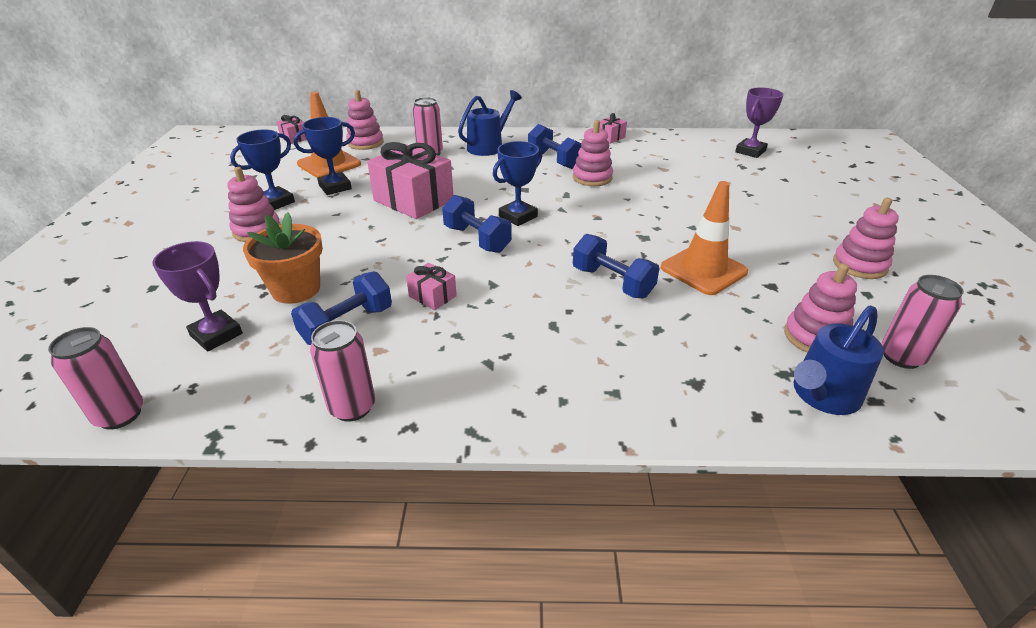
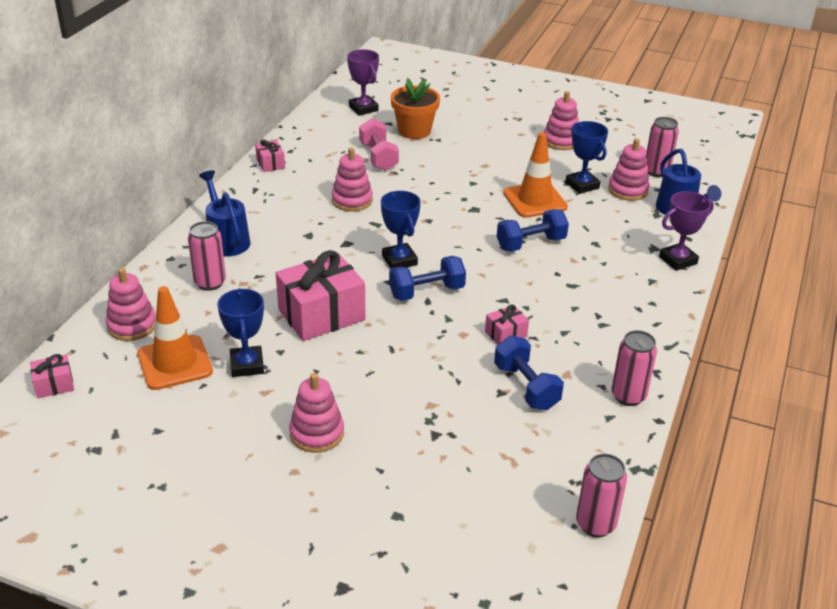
camera: 70 degrees left, 0 degrees up
purple trophy [152,241,243,352] -> purple trophy moved to [659,191,714,271]
blue trophy [230,129,295,210] -> blue trophy moved to [566,121,608,194]
orange flower pot [243,212,323,304] -> orange flower pot moved to [391,78,440,139]
blue dumbbell [528,124,581,169] -> none
none -> pink dumbbell [359,118,399,171]

